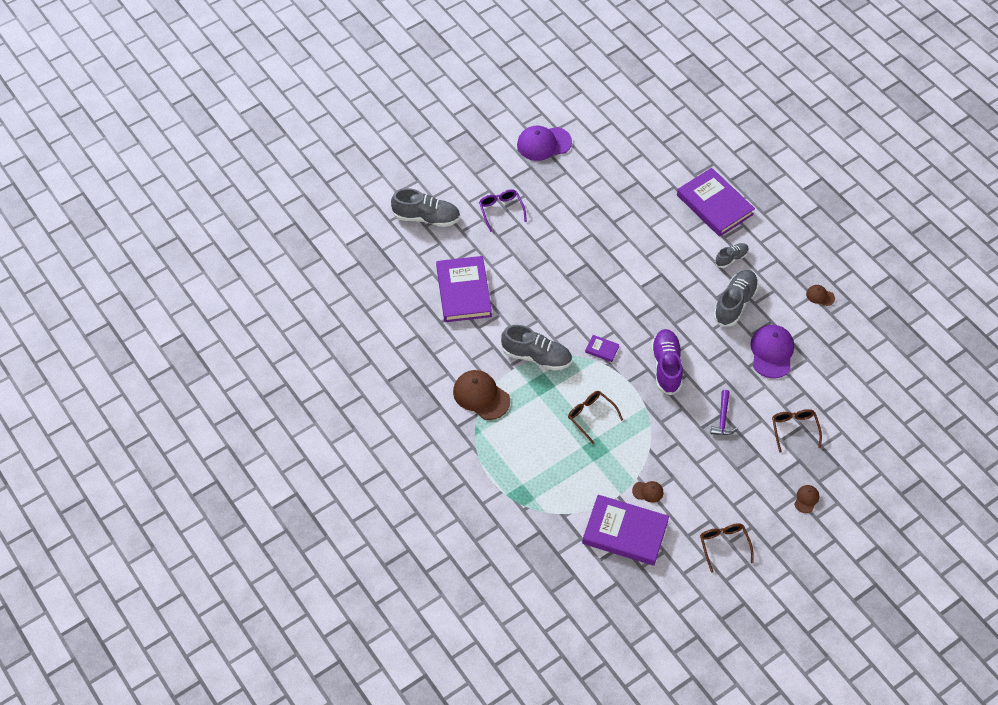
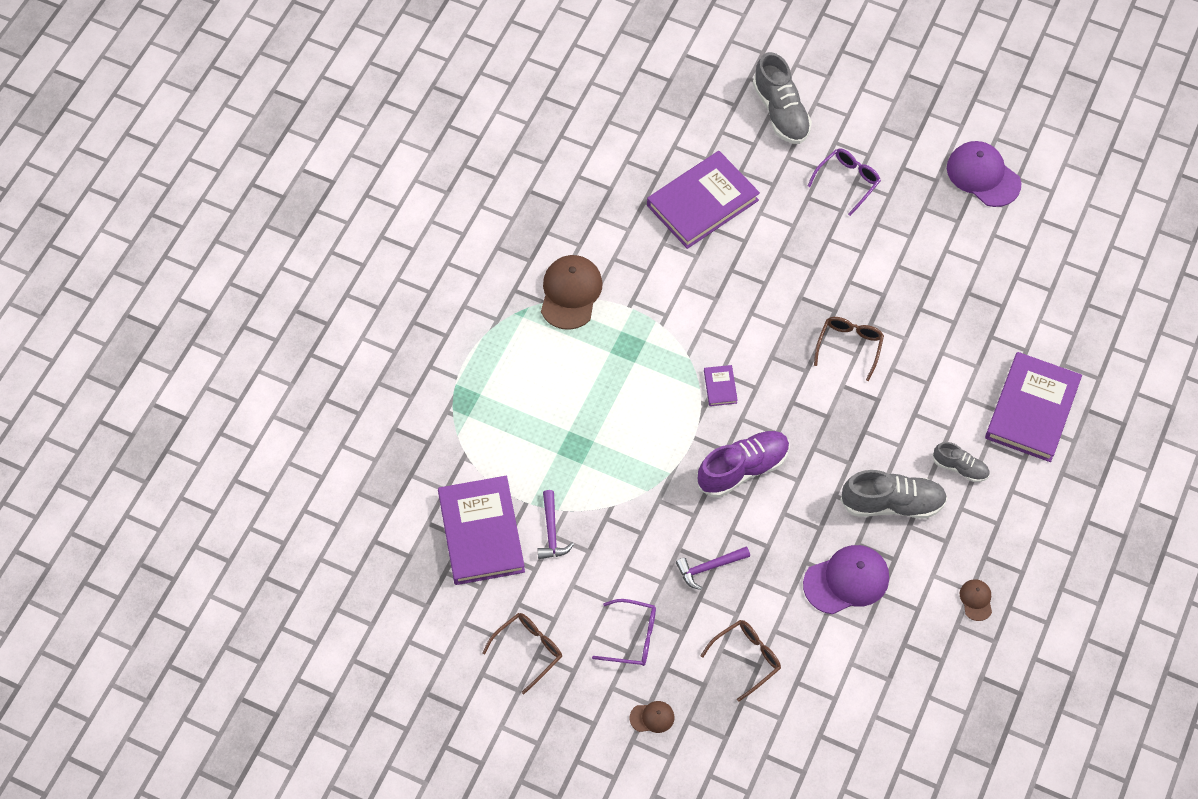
camera: 60 degrees right, 5 degrees up
grey shoe [501,325,572,370] -> none
brown glasses [568,391,623,444] -> brown glasses moved to [814,317,884,381]
brown cap [632,481,664,503] -> purple hammer [537,490,574,559]
none -> purple glasses [592,599,656,666]

